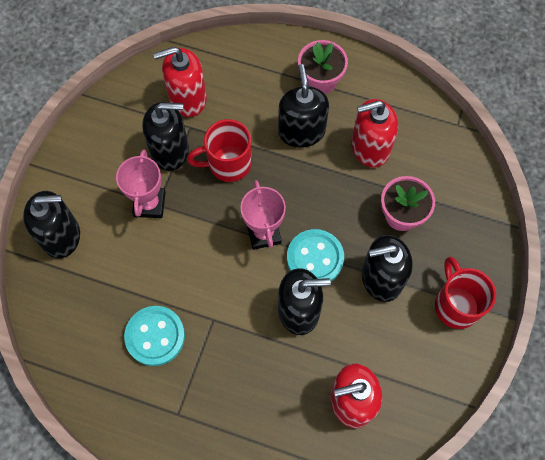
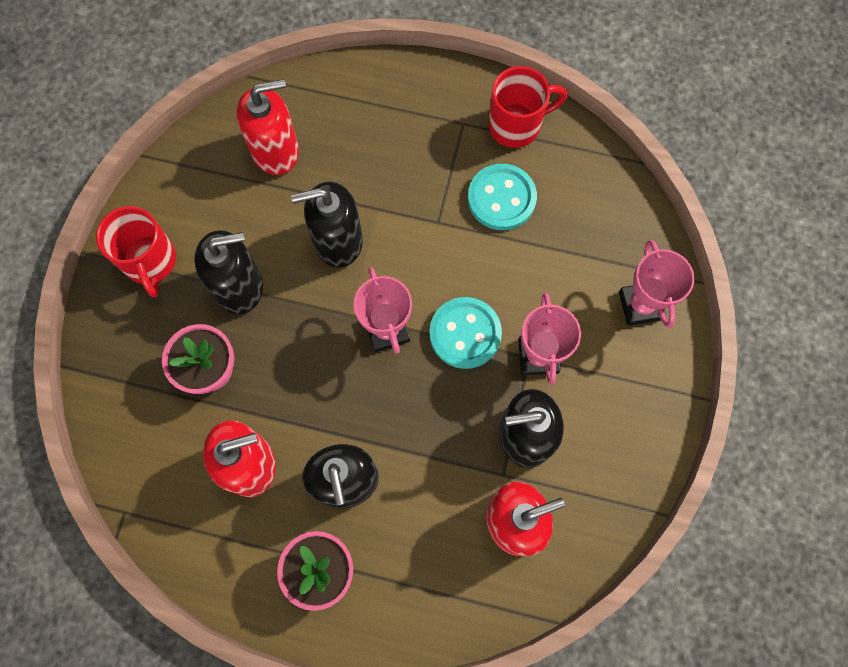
camera: 175 degrees right, 5 degrees up
black soap dispenser [23,191,80,258] -> pink trophy [619,240,695,328]
red mug [187,119,251,182] -> red mug moved to [489,66,567,148]
turquoise button [287,229,344,281] -> turquoise button moved to [430,297,502,369]

